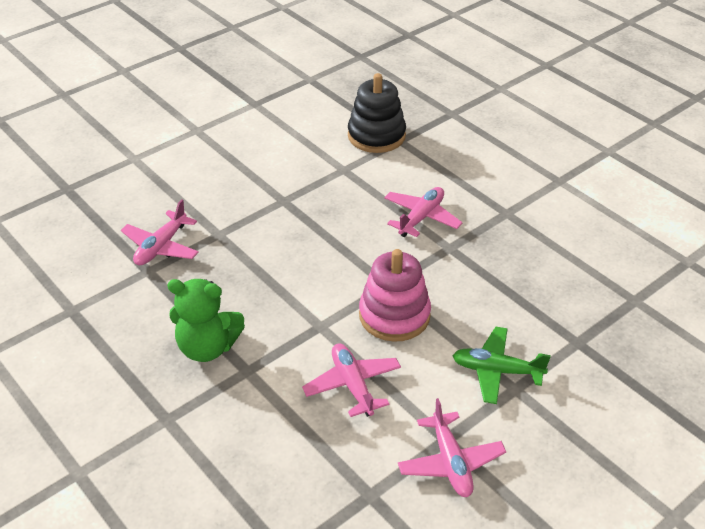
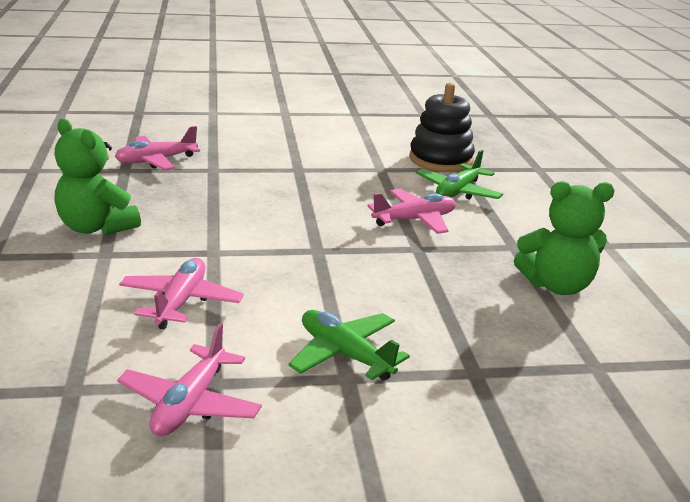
camera: 30 degrees right, 15 degrees down
pink stacking toy [359,249,431,342] -> none
none -> green plane [416,150,503,199]
none -> green teddy bear [514,181,615,295]

